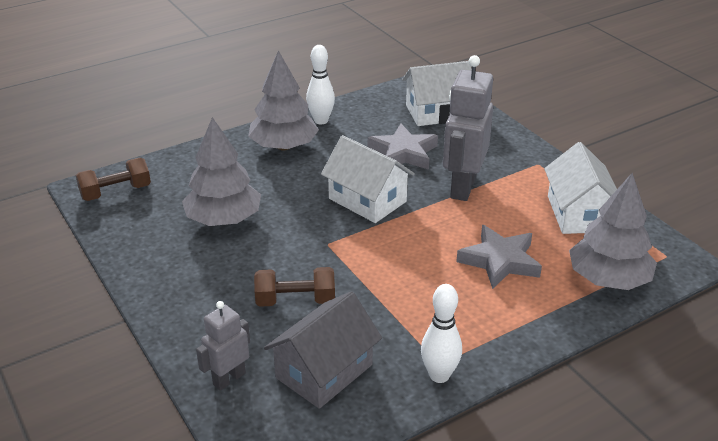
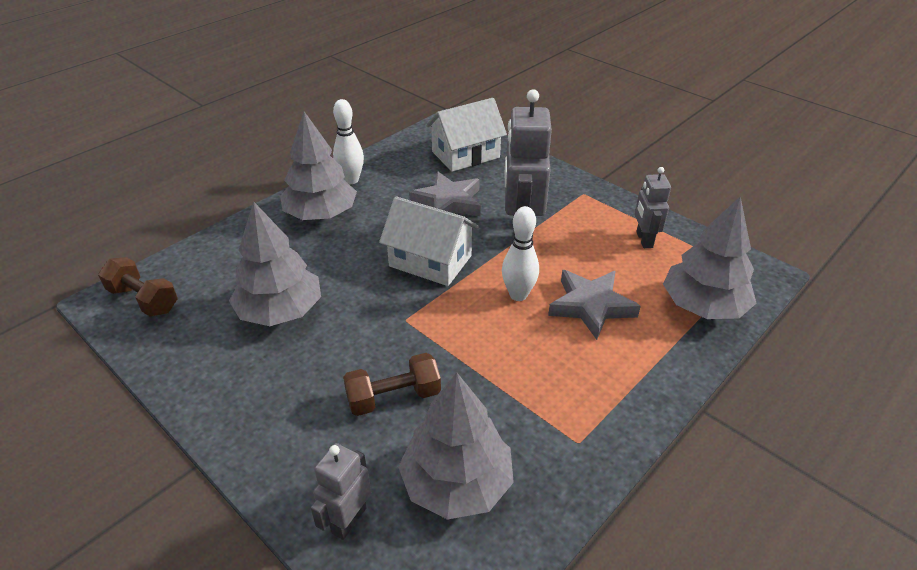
camera: 15 degrees left, 5 degrees up
brown dumbbell [76,158,151,201] -> brown dumbbell turned 75 degrees clockwise [98,257,178,317]
grey house [264,291,382,409] -> grey tree [398,372,514,520]
white bowling pin [421,284,462,383] -> white bowling pin moved to [502,206,539,301]
white house [544,142,617,234] -> grey robot [635,167,671,248]

